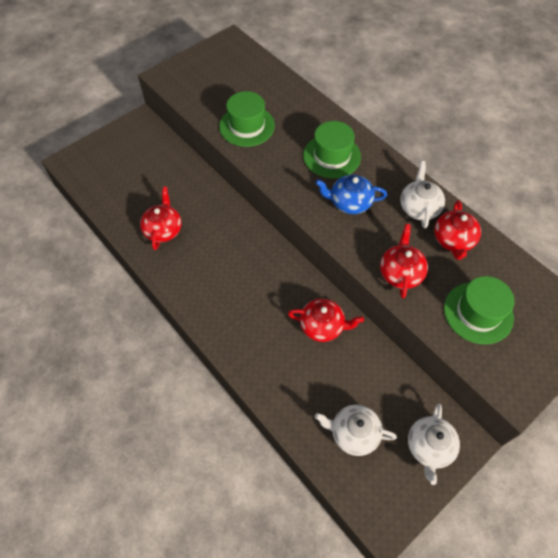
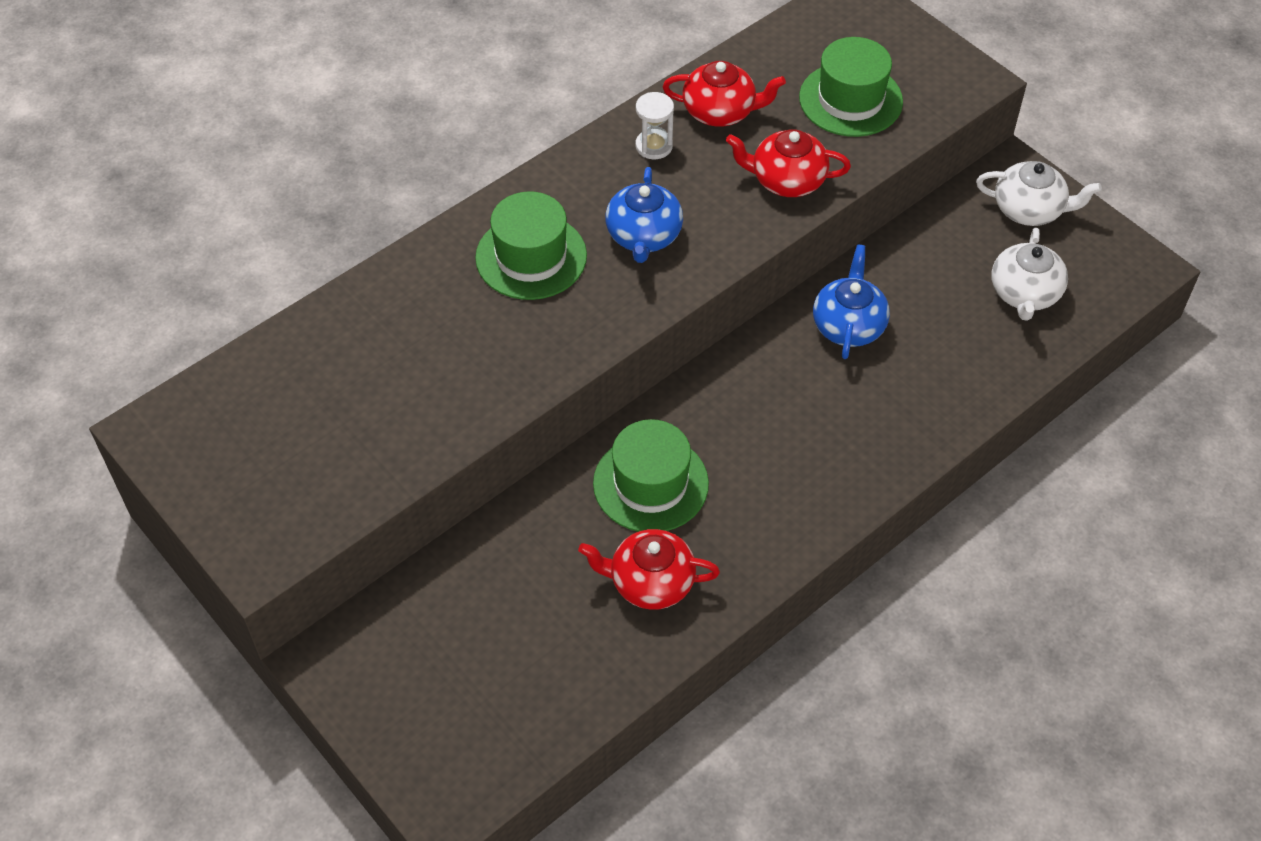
camera: 90 degrees left, 5 degrees down
green hat [219,91,275,147] -> green hat moved to [593,419,709,532]
red teapot [288,299,364,342] -> blue teapot [813,245,890,359]
white teapot [400,161,445,228] -> white hourglass [636,92,674,159]

